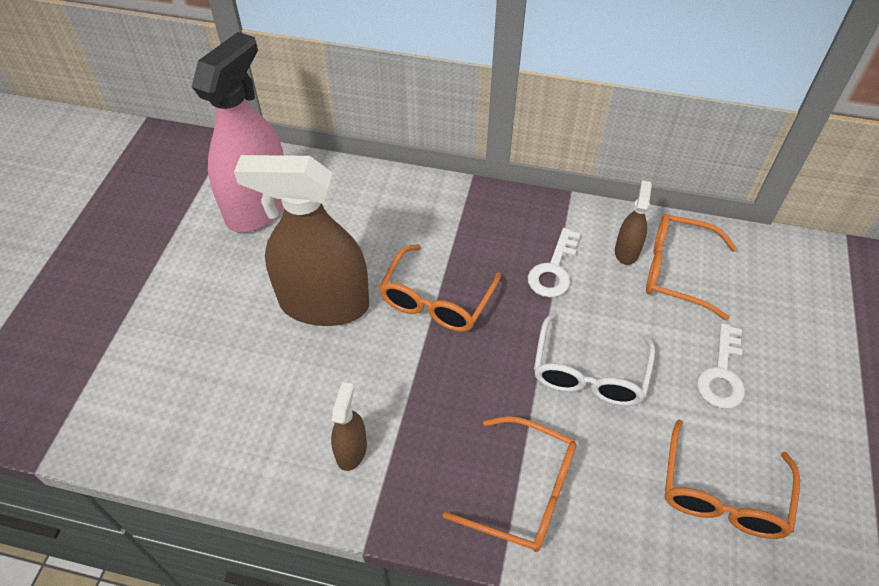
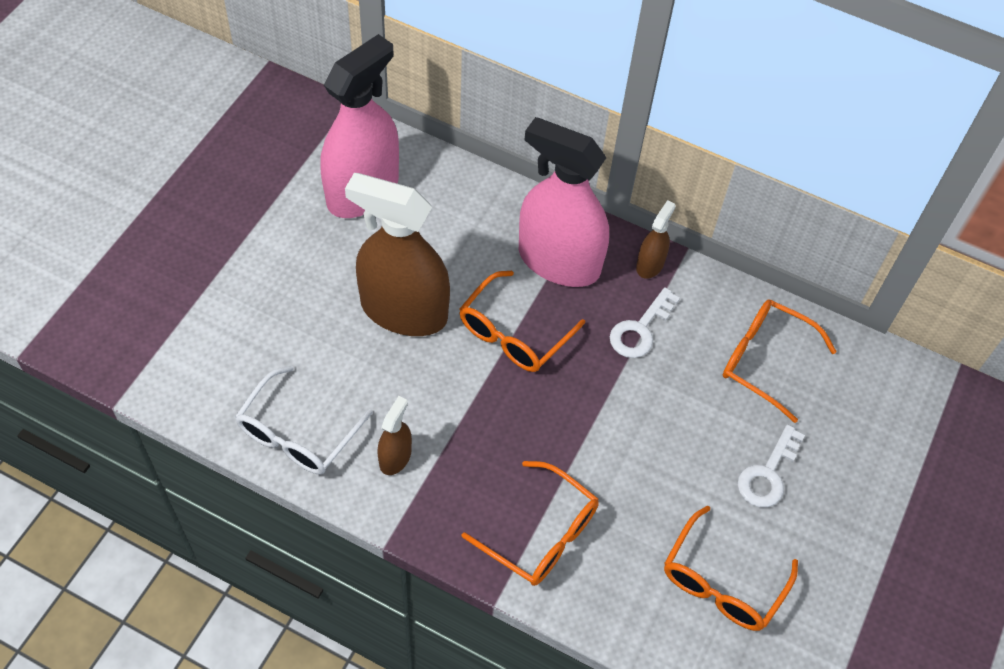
camera: 10 degrees right, 5 degrees up
white glasses [534,313,655,406] -> white glasses moved to [235,365,373,475]
brown spray bottle [615,180,652,265] -> brown spray bottle moved to [636,200,676,279]
none -> pink spray bottle [519,117,609,287]

